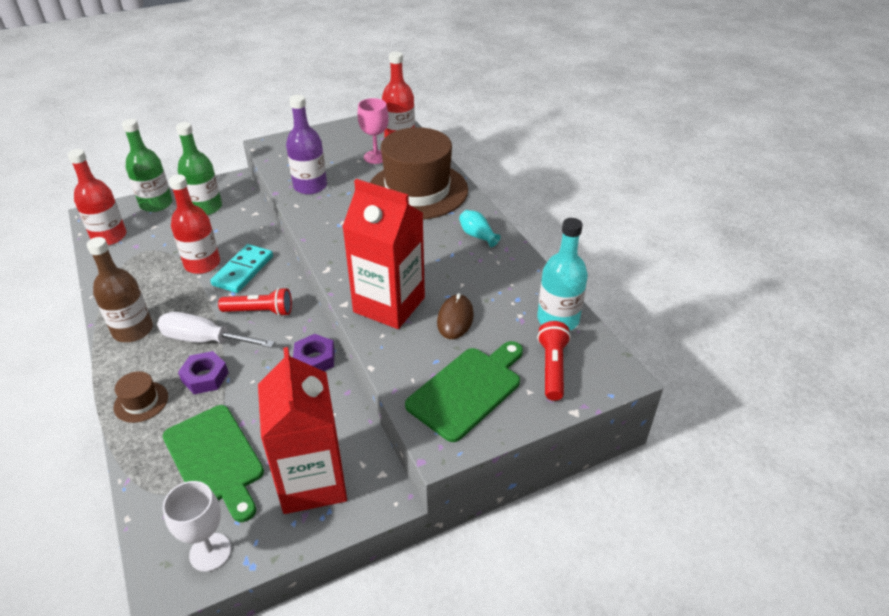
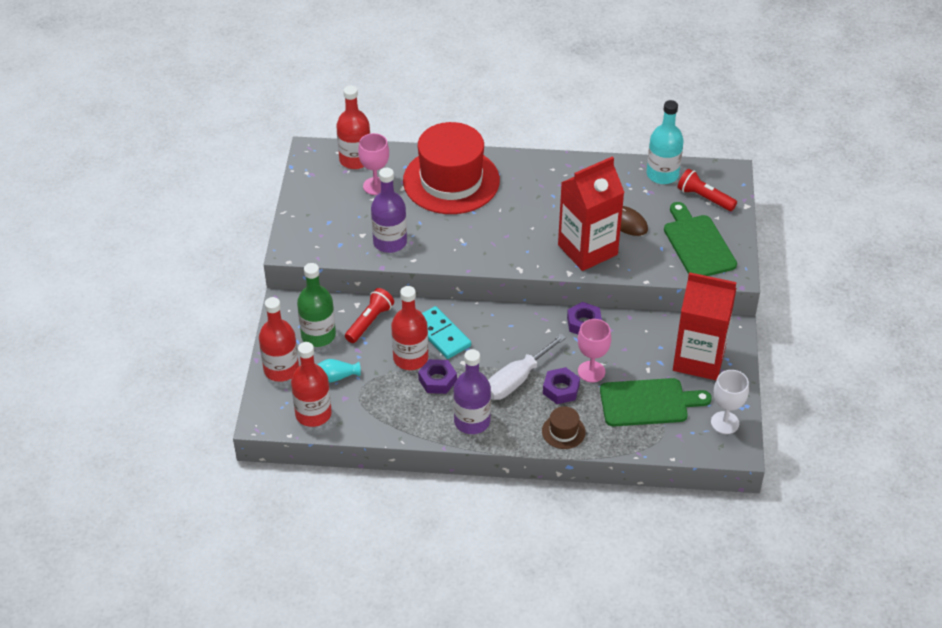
camera: 60 degrees left, 5 degrees up
brown bottle [87,237,153,342] -> purple bottle [453,349,491,434]
green bottle [122,119,173,212] -> red bottle [259,297,299,382]
red flashlight [218,288,292,316] -> red flashlight moved to [345,288,394,343]
brown hat [370,127,468,219] -> red hat [403,122,500,214]
turquoise vase [459,210,501,247] -> turquoise vase moved to [317,359,361,382]
none -> purple nut [418,359,457,394]
none -> pink goblet [578,319,611,382]

